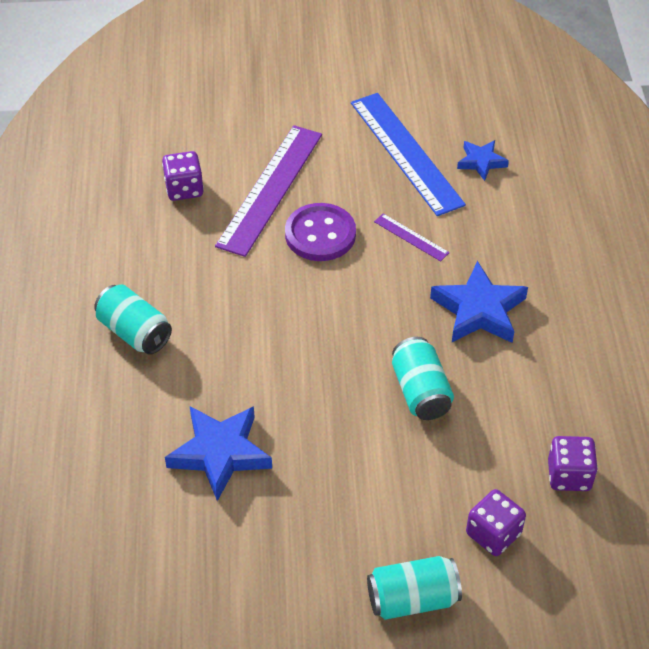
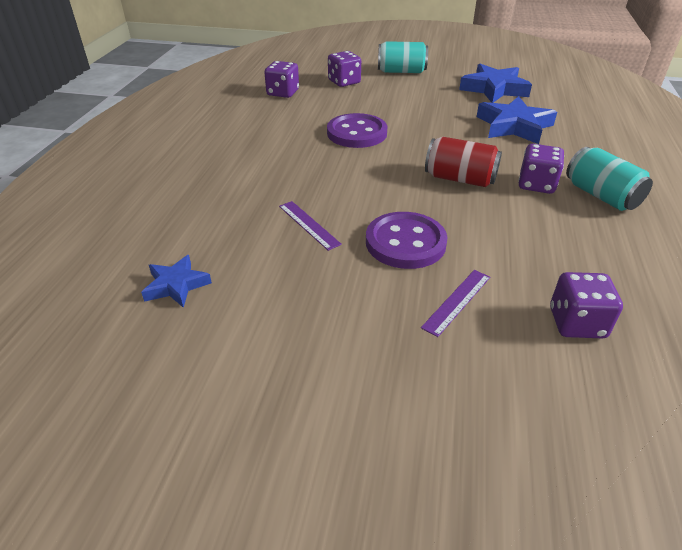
camera: 165 degrees left, 10 degrees down
purple ruler [215,125,322,257] -> purple ruler [421,270,490,337], size x0.44
blue ruler [351,93,466,216] -> none
turquoise can [392,337,454,420] -> purple button [327,113,388,148]
blue star [430,261,528,343] -> blue star moved to [459,64,532,103]
none -> red can [425,137,502,187]
none -> purple dice [518,144,564,194]

